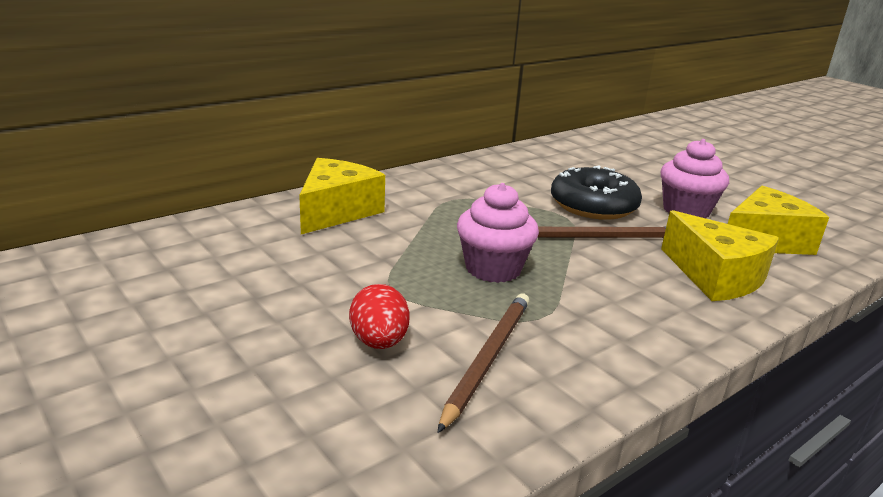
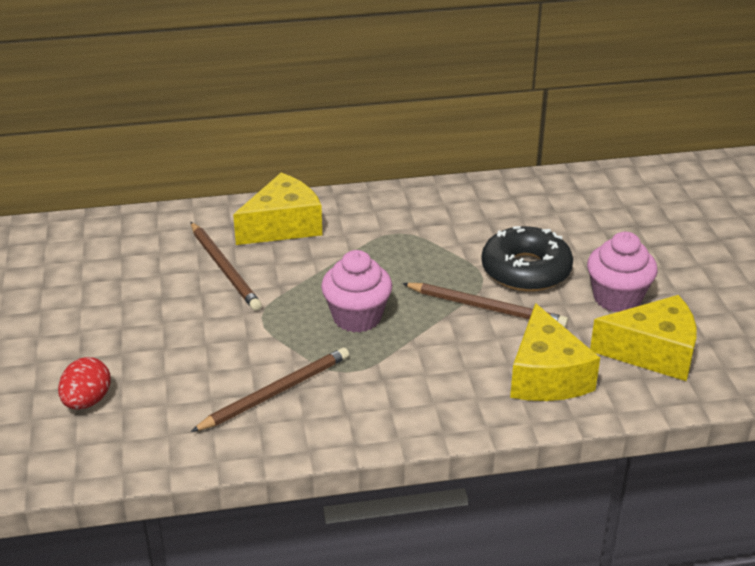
camera: 30 degrees right, 10 degrees up
red egg [349,284,410,349] -> red egg moved to [58,357,111,410]
none -> brown pencil [191,222,262,311]

